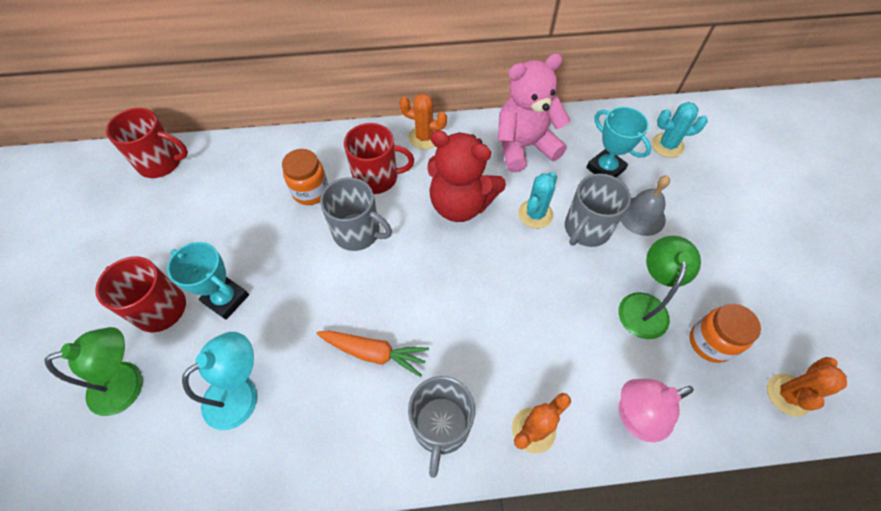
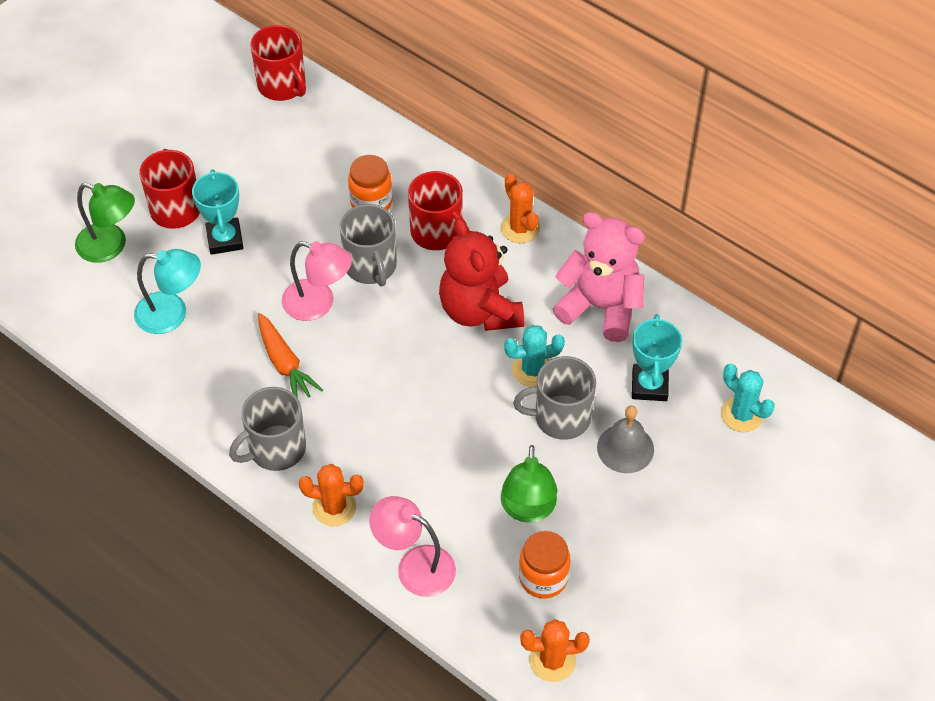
camera: 45 degrees right, 5 degrees down
green lamp [619,236,701,339] -> green lamp turned 120 degrees clockwise [501,445,558,523]
none -> pink lamp [282,241,352,321]

